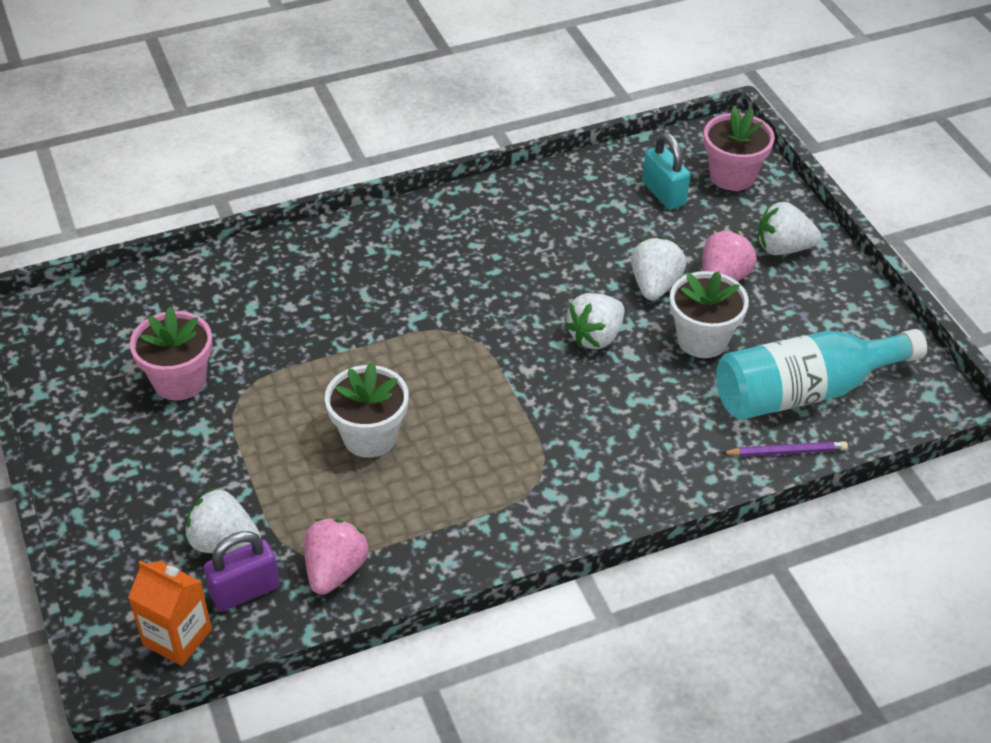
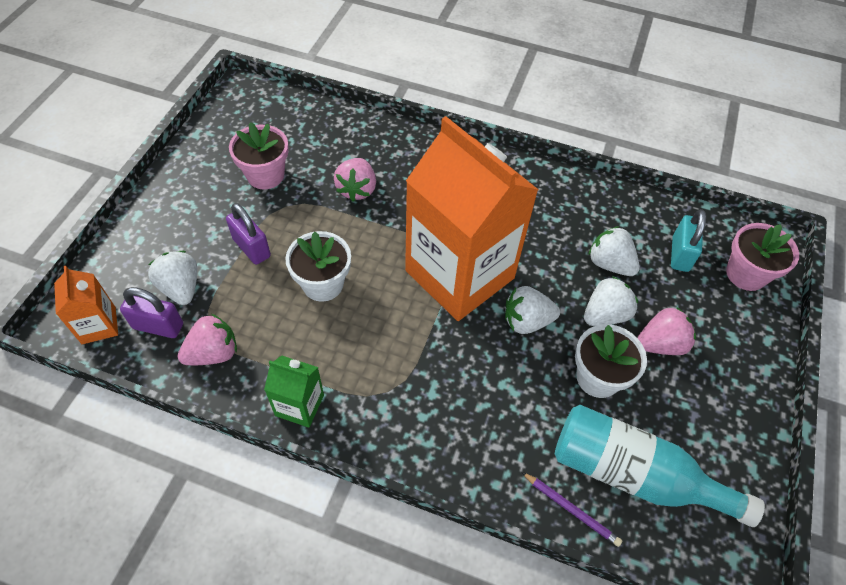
camera: 40 degrees right, 10 degrees up
white strawberry [758,202,821,255] -> white strawberry moved to [589,226,640,276]
none -> purple padlock [226,203,271,265]
none -> green carton [264,355,324,428]
none -> pink strawberry [334,158,376,201]
none -> orange carton [405,116,539,321]

